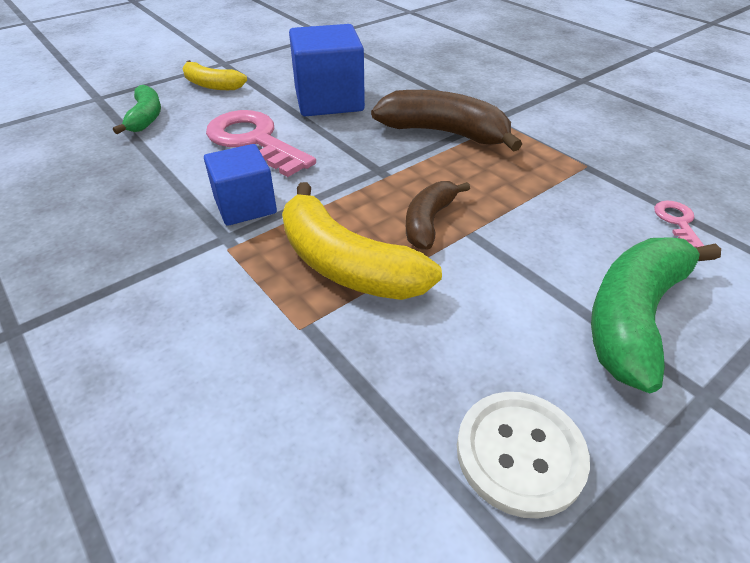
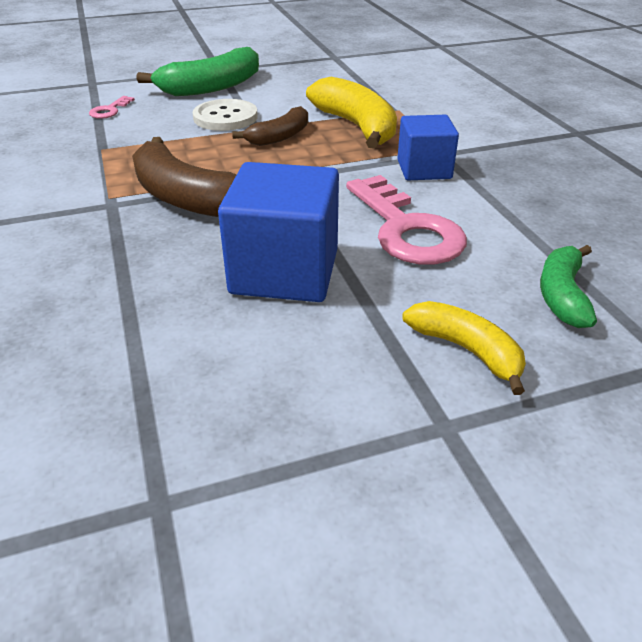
camera: 160 degrees left, 5 degrees down
white button [457,392,590,518] -> white button moved to [193,99,258,131]

